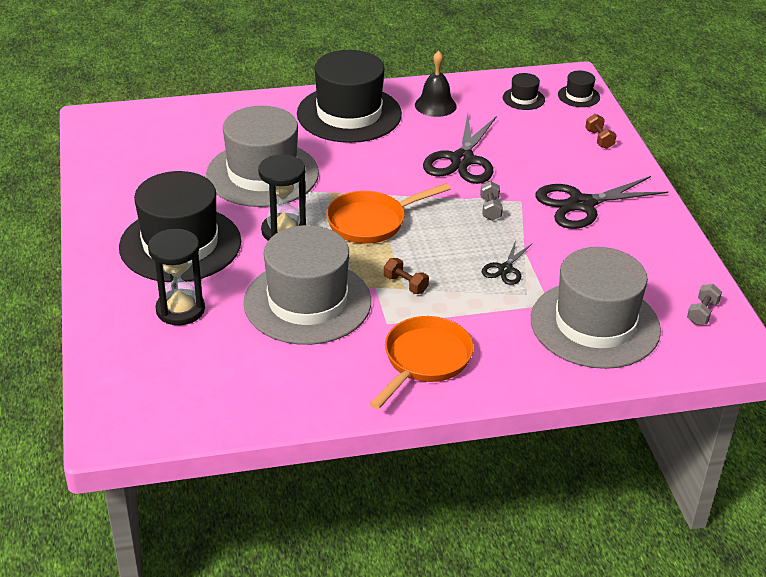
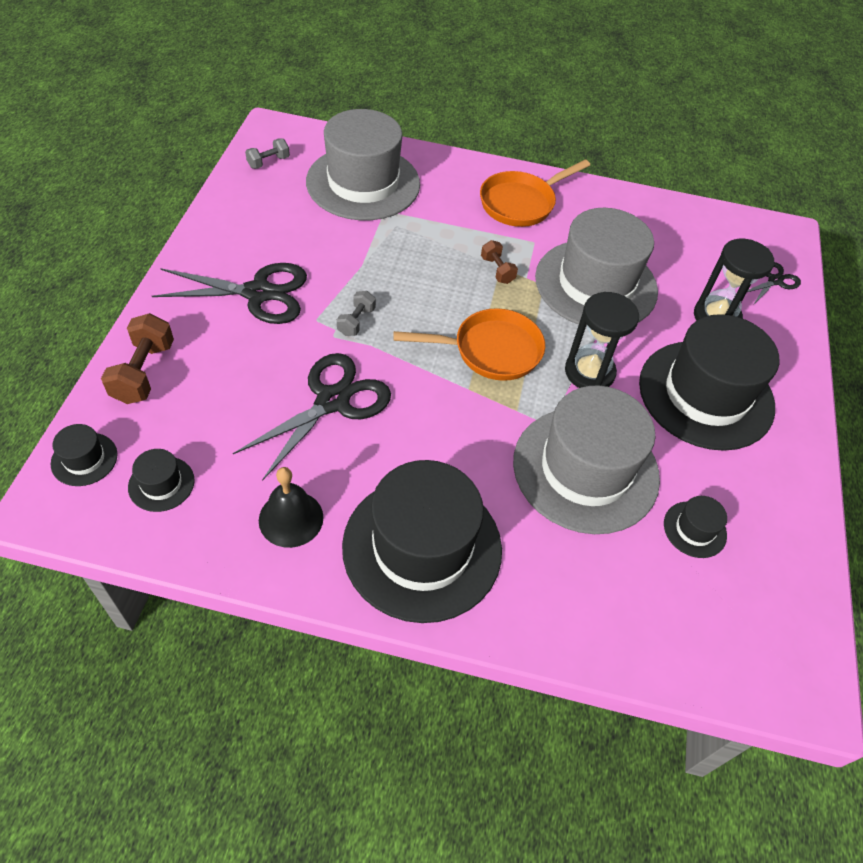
camera: 160 degrees left, 15 degrees up
black scissors [482,240,532,285] -> black scissors moved to [747,262,801,305]
brown dumbbell [585,114,616,149] -> brown dumbbell [101,313,174,404], size x1.70
none -> black hat [664,496,727,558]

